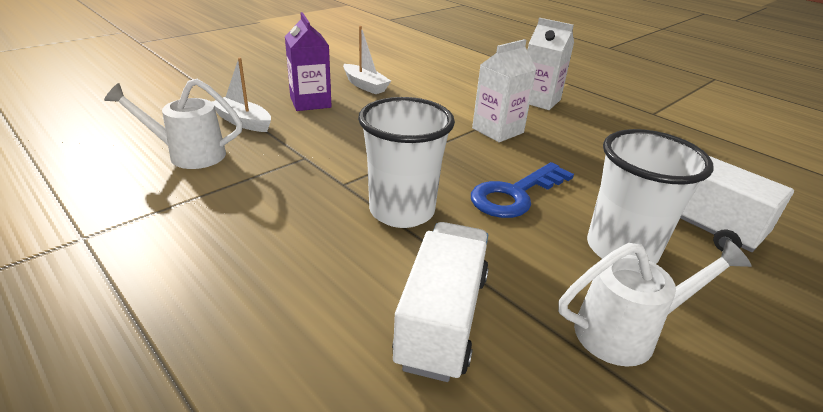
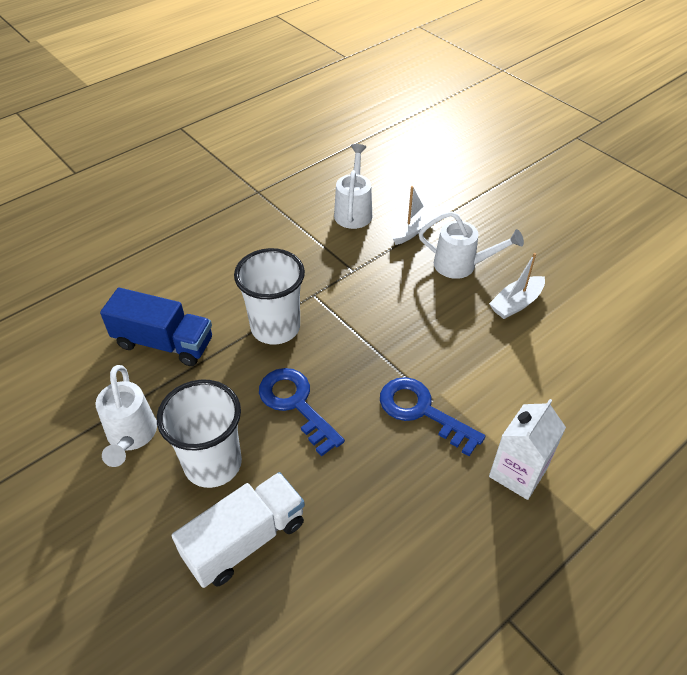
camera: 95 degrees right, 15 degrees up
purple carton [285,12,332,111] -> white watering can [418,211,524,279]
white truck [392,222,489,382] -> blue truck [100,288,212,366]
white carton [472,39,537,142] -> blue key [380,377,485,456]

